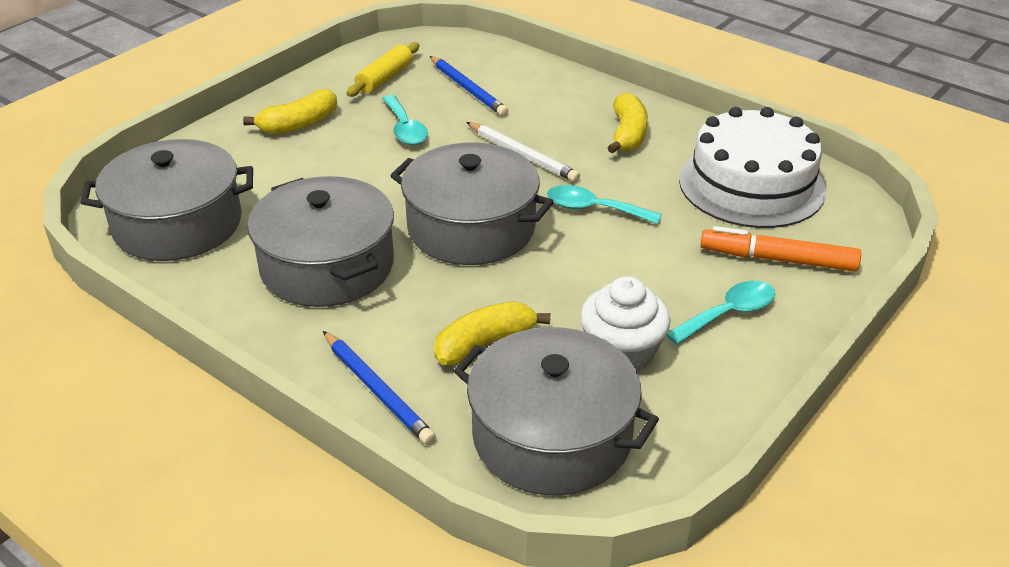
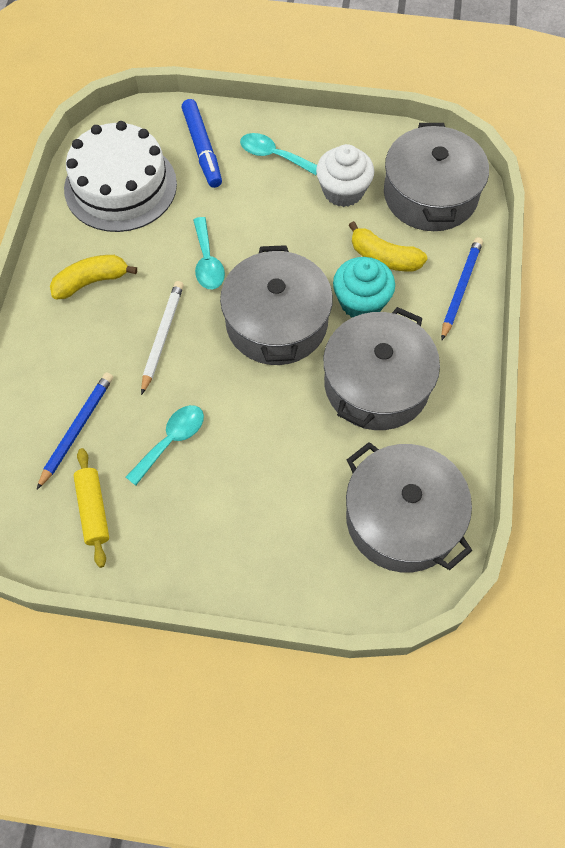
camera: 120 degrees left, 25 degrees up
yellow banana [243,89,337,134] -> none
yellow rolling pin [346,42,420,97] -> yellow rolling pin turned 75 degrees clockwise [73,448,109,568]
orange marker [700,226,861,272] -> blue marker [181,99,222,188]
none -> turquoise cupcake [333,257,395,317]

